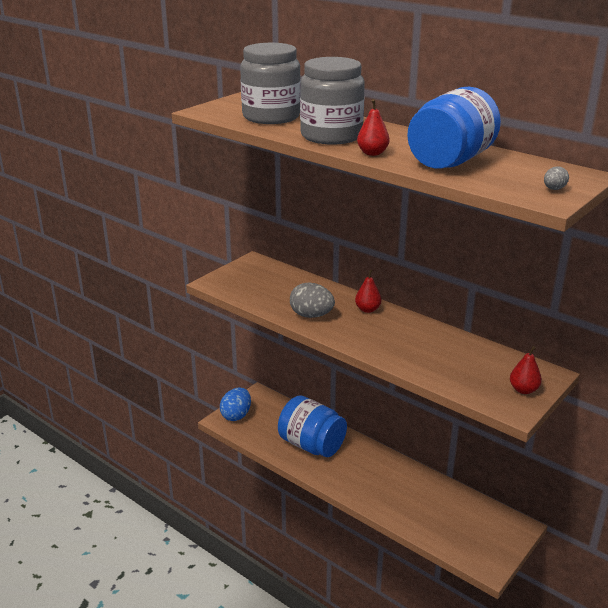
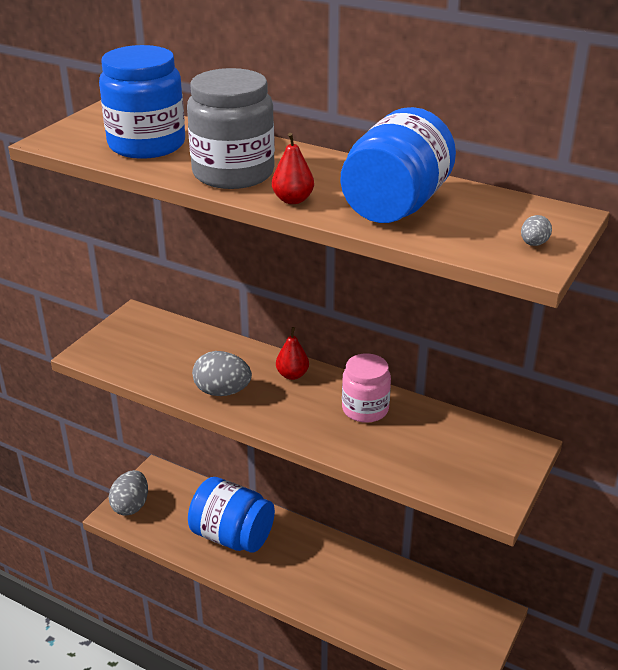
camera: 10 degrees left, 5 degrees up
blue egg [220,388,251,421] -> grey egg [109,470,148,516]
grey jar [240,43,301,124] -> blue jar [99,45,185,159]
red pear [510,346,542,394] -> none
none -> pink jar [342,354,391,423]

